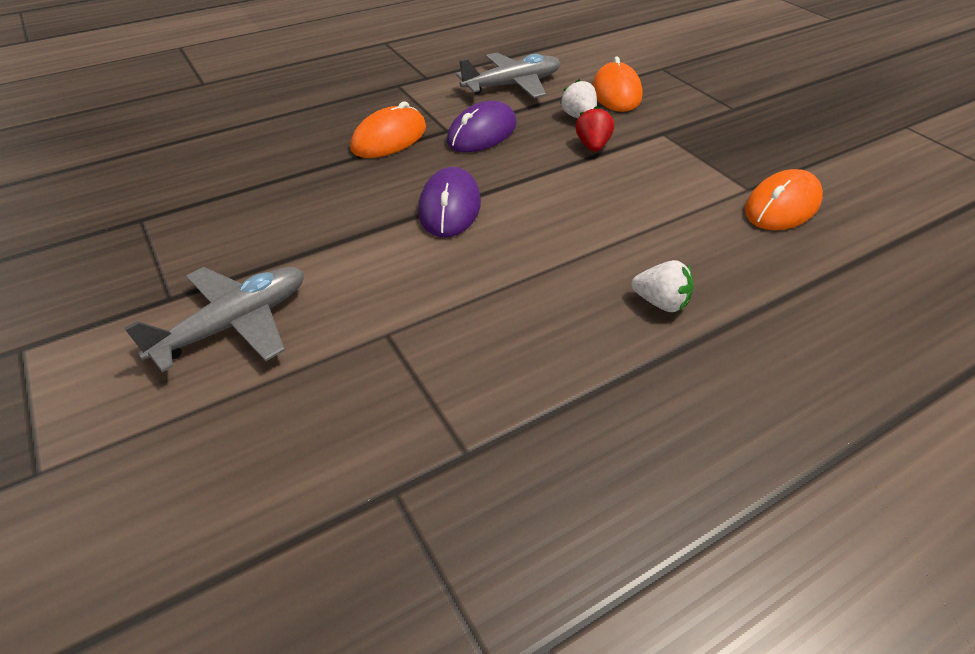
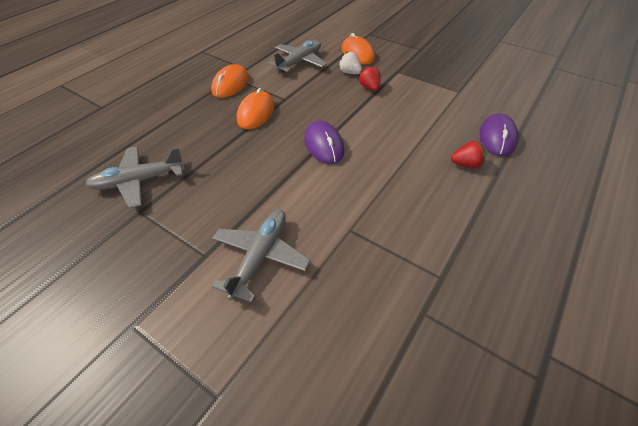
camera: 25 degrees left, 5 degrees up
purple mouse [447,101,517,152] -> purple mouse moved to [479,114,518,157]
white strawberry [631,260,693,312] -> red strawberry [451,141,485,168]
orange mouse [745,169,823,230] -> orange mouse moved to [211,64,249,98]
none -> grey plane [85,146,185,208]

